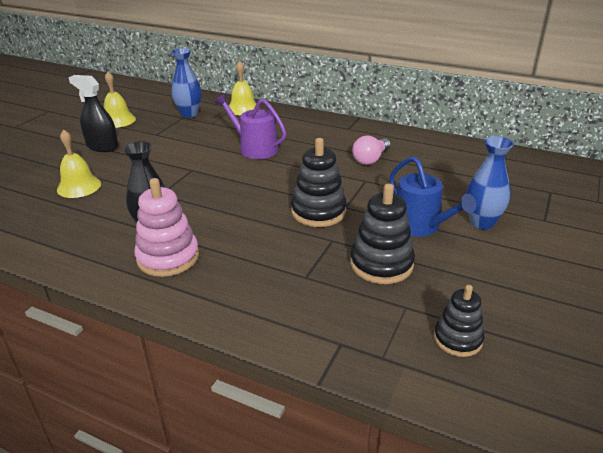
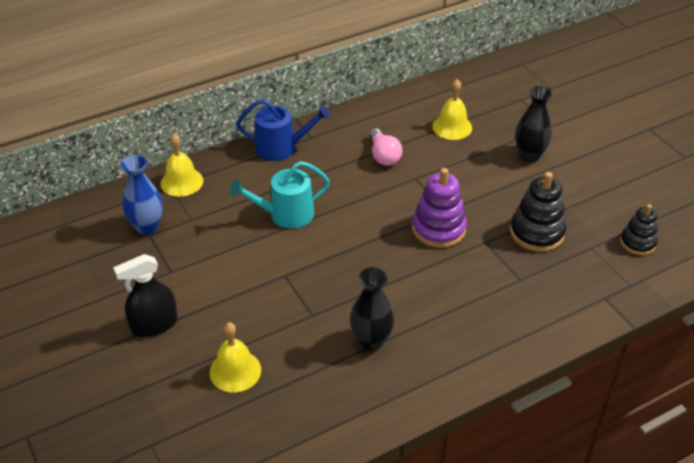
camera: 55 degrees left, 10 degrees up
yellow bell [104,72,136,128] -> yellow bell moved to [432,79,472,140]
pink stacking toy [134,178,199,277] -> none
purple watering can [215,94,287,159] -> turquoise watering can [230,161,330,228]
black stacking toy [291,138,347,227] -> purple stacking toy [412,168,467,248]
blue watering can [389,156,476,237] -> blue watering can moved to [236,99,330,161]
blue vase [466,136,514,230] -> black vase [515,86,553,162]

